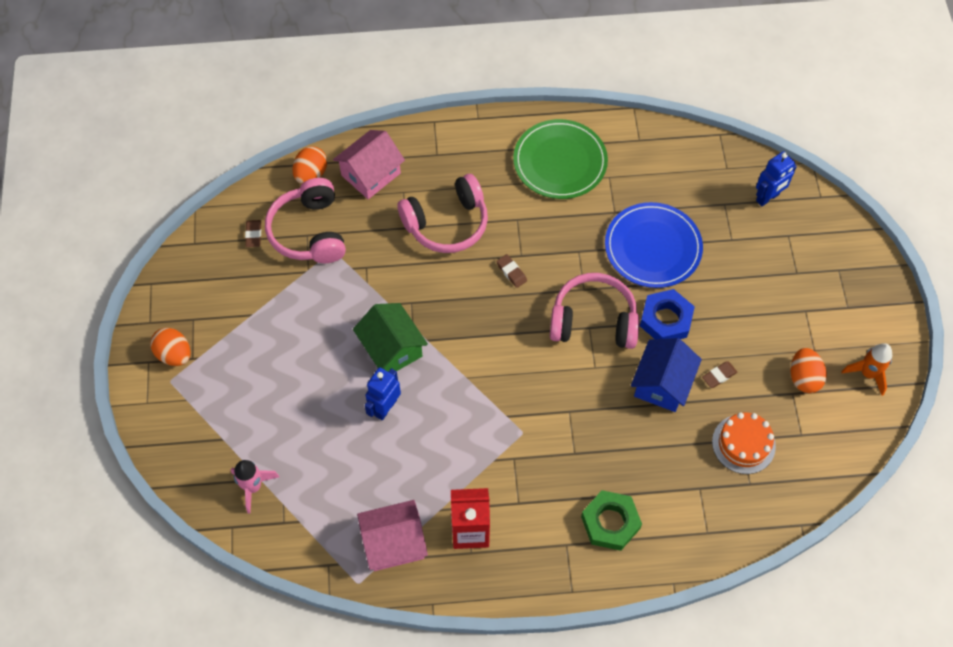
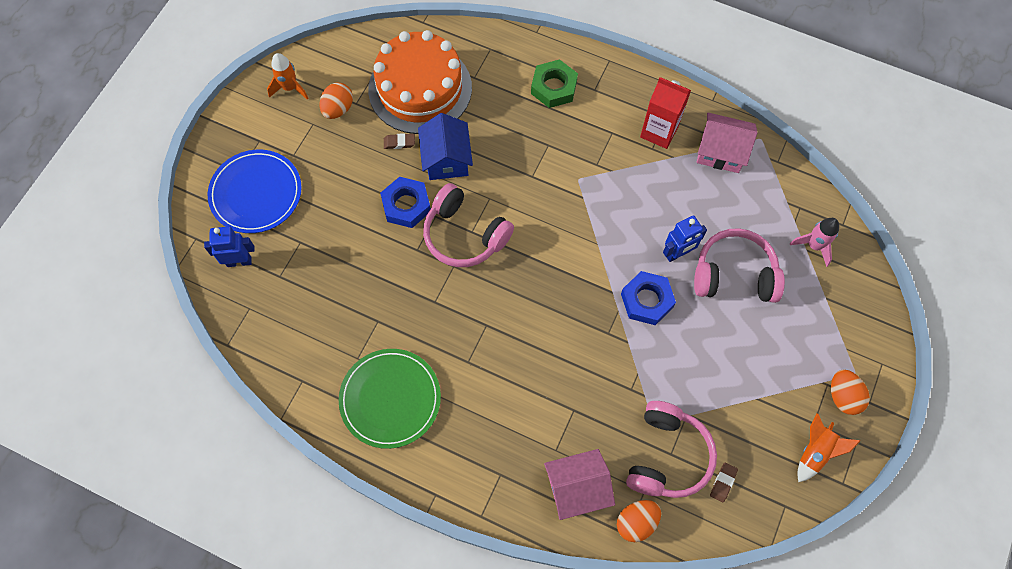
camera: 150 degrees left, 5 degrees up
green house [353,303,428,372] -> blue nut [621,271,676,325]
pink headphones [397,174,488,253] -> pink headphones moved to [694,228,785,303]
brown eraser [496,254,527,288] -> none
blue plate [605,202,703,288] -> blue plate moved to [208,150,302,233]
blue house [631,338,702,412] -> blue house turned 60 degrees counterclockwise [418,113,473,180]
orange cake [712,412,776,474] -> orange cake [368,30,472,134], size x1.95
none -> orange rocket [797,413,860,482]

